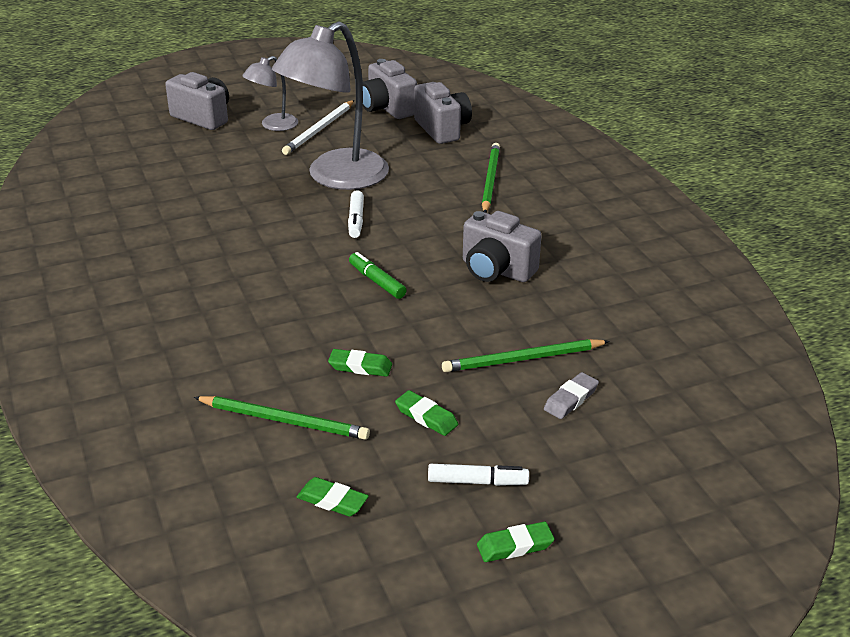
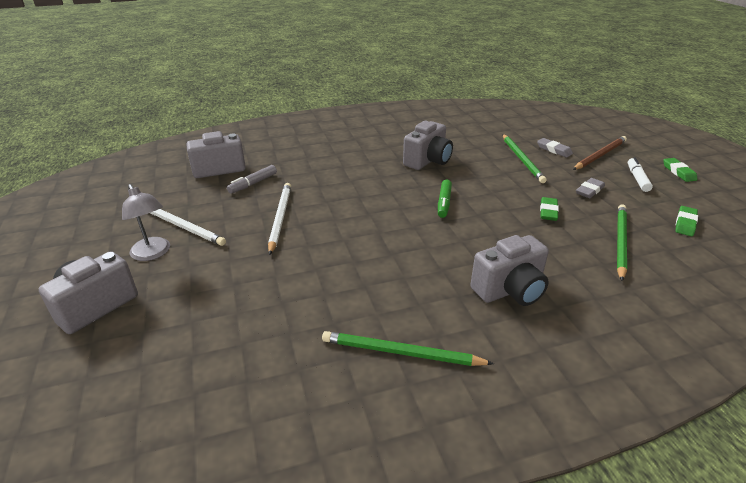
camera: 85 degrees left, 0 degrees up
grey lamp [272,21,389,190] -> white pencil [268,183,291,255]
white marker [348,190,364,238] -> none
green marker [349,252,407,299] -> green marker turned 45 degrees counterclockwise [438,180,452,218]
grey camera [363,59,417,119] -> grey camera moved to [470,235,549,306]
green eraser [395,390,458,436] -> grey eraser [576,178,605,198]
green pencil [482,143,500,213] -> green pencil moved to [322,331,494,366]
none -> grey marker [227,165,277,194]
none -> brown pencil [573,136,627,170]

